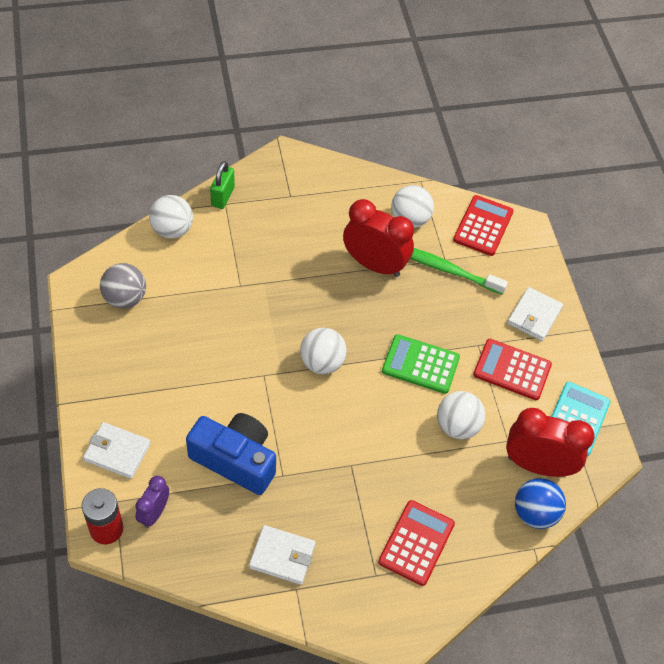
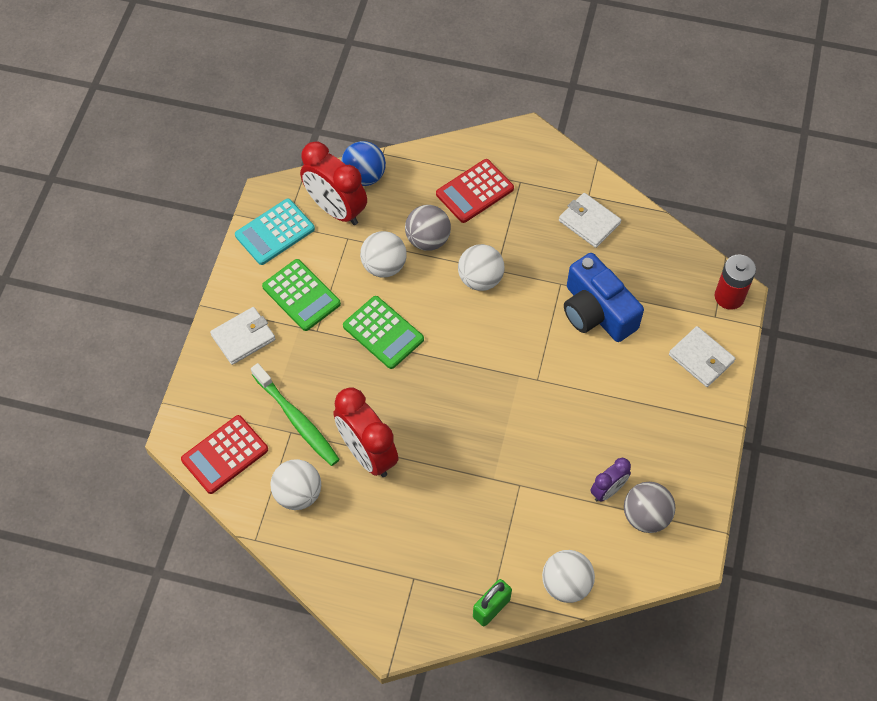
camera: 150 degrees left, 5 degrees up
purple clock [135,476,169,528] -> purple clock moved to [590,458,631,502]
white ball [300,328,347,374] -> white ball moved to [458,244,505,291]
red calculator [473,339,552,400] -> green calculator [262,259,341,331]
none -> grey ball [405,205,451,251]

